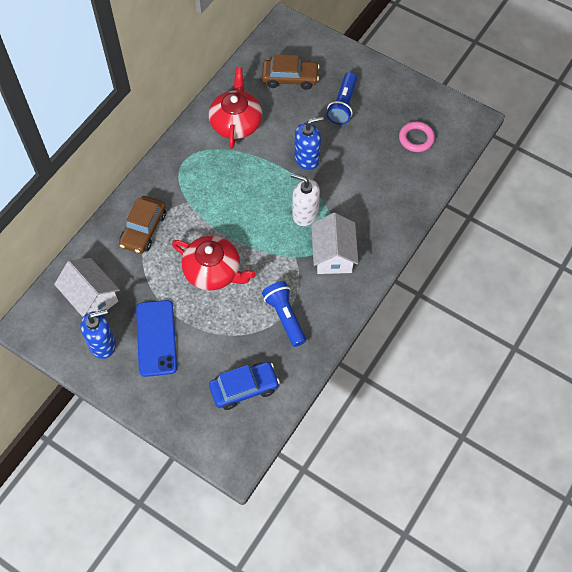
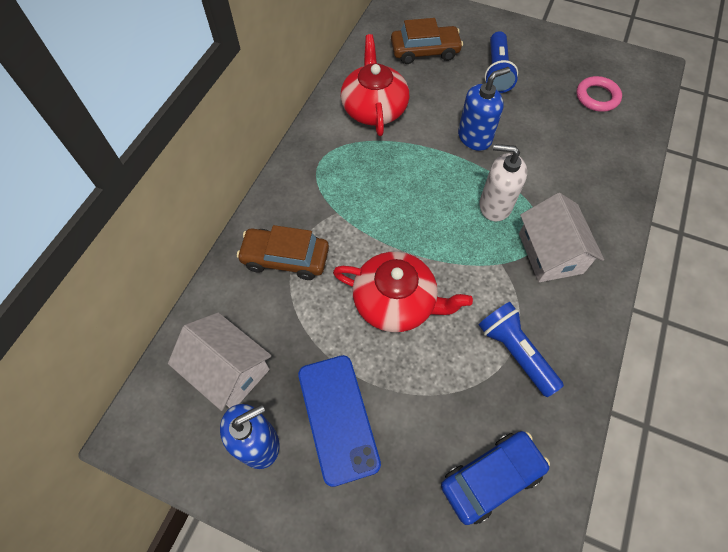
camera: 10 degrees left, 0 degrees up
brown car [119,196,166,254] -> brown car turned 90 degrees clockwise [237,225,329,280]

